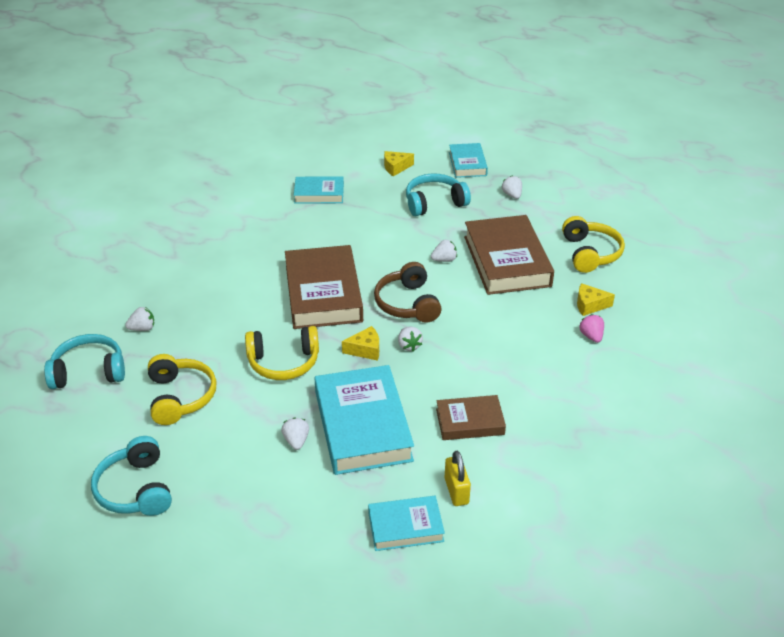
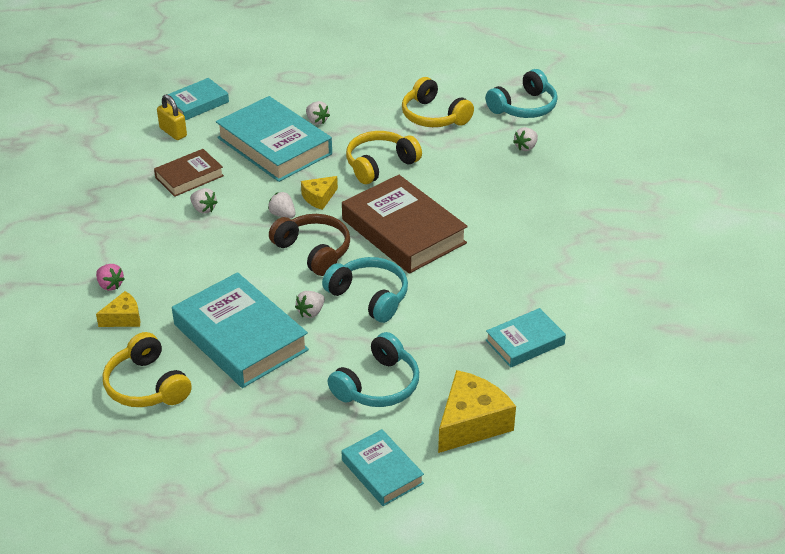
camera: 150 degrees right, 0 degrees up
turquoise headphones [91,436,172,516] -> turquoise headphones moved to [322,257,408,323]
yellow cheese [384,151,414,176] -> yellow cheese [438,370,516,453], size x1.82
brown book [464,215,554,295] -> turquoise book [172,272,309,388]
white strawberry [502,176,522,199] -> white strawberry moved to [190,188,218,214]

